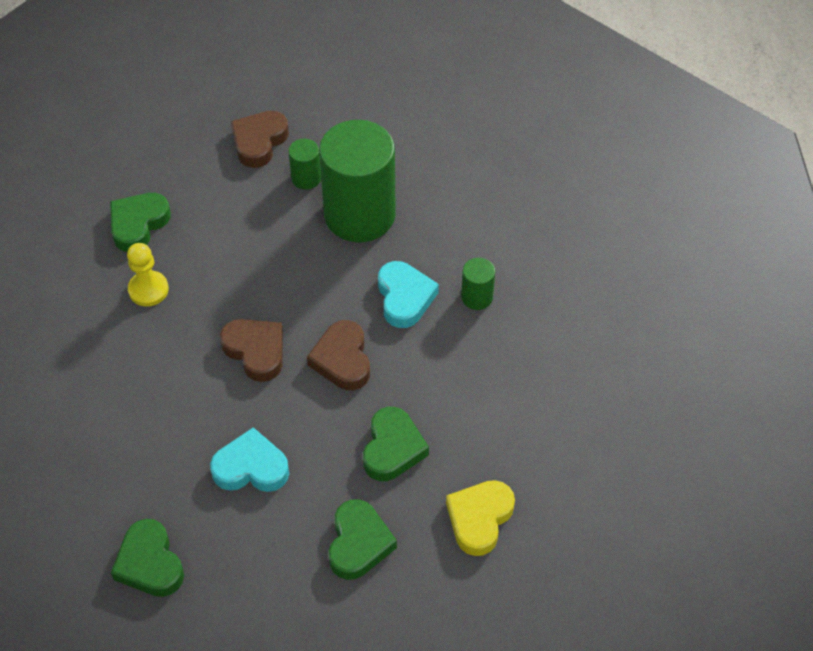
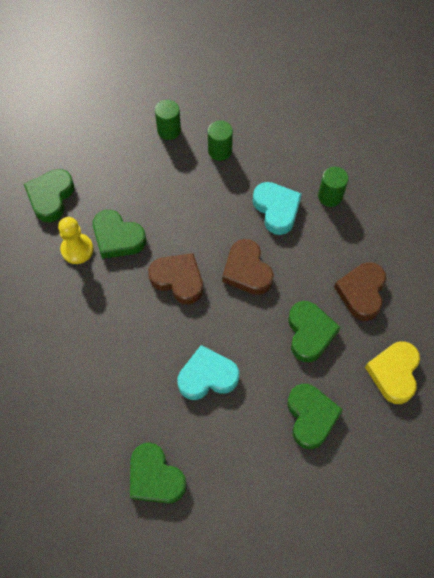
camera: 15 degrees left, 10 degrees up
brown heart [231,111,289,168] -> brown heart moved to [334,262,386,321]
green cylinder [319,120,396,242] -> green cylinder [208,120,233,161], size x0.43
none -> green heart [93,210,146,259]

